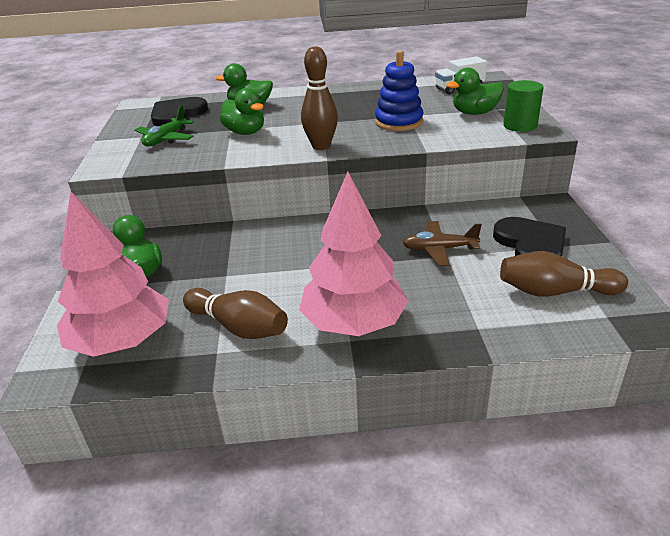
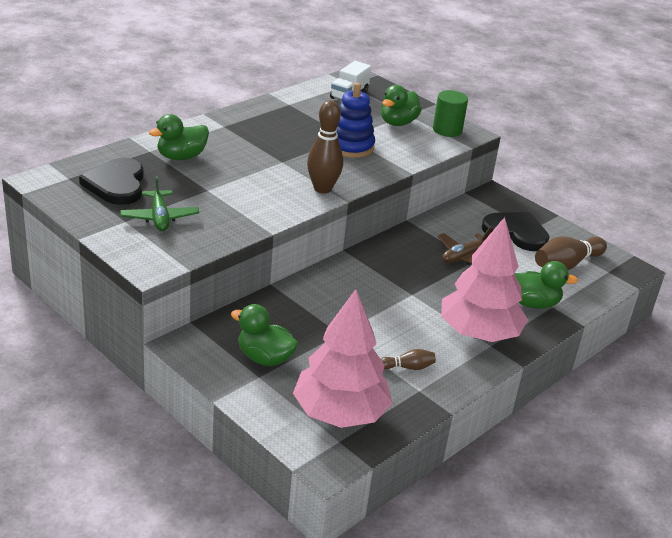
camera: 45 degrees left, 0 degrees up
brown bowling pin [183,288,288,339] -> brown bowling pin [381,349,436,370], size x0.51
green duck [220,88,264,135] -> green duck moved to [514,261,578,309]

